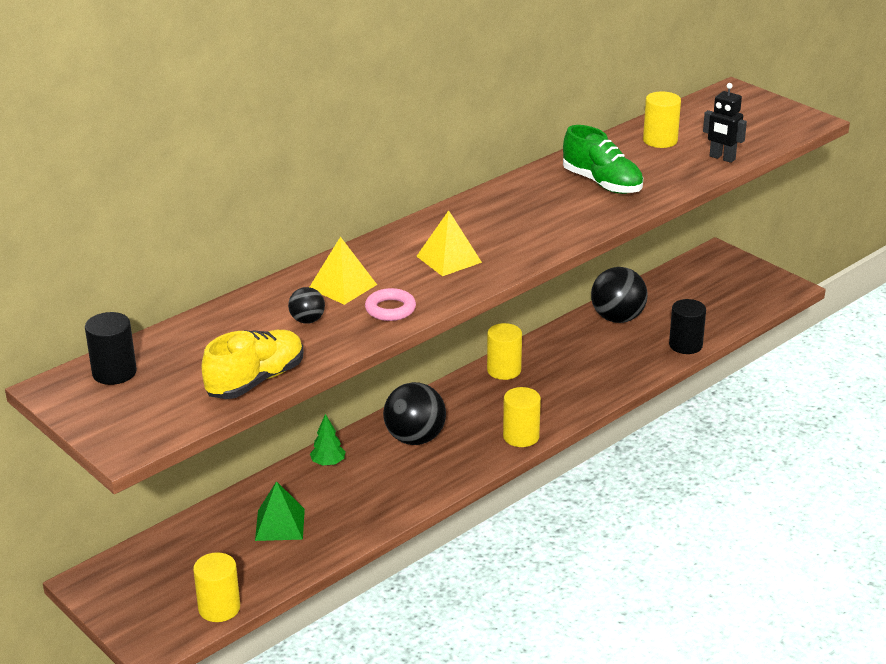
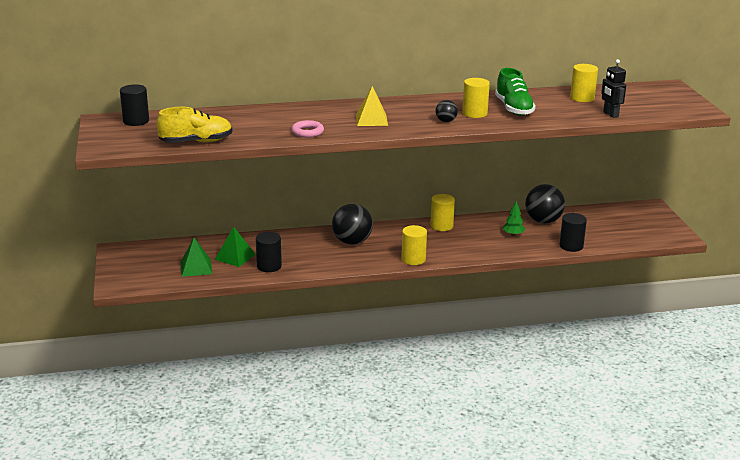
camera: 30 degrees right, 5 degrees down
yellow cylinder [193,552,240,622] -> yellow cylinder moved to [462,78,490,118]
black ball [288,287,325,324] -> black ball moved to [435,100,458,122]
yellow pyramid [310,237,377,305] -> none
green tree [310,414,345,466] -> green tree moved to [503,201,525,236]
none -> green pyramid [181,238,212,277]
none -> black cylinder [256,232,282,272]

